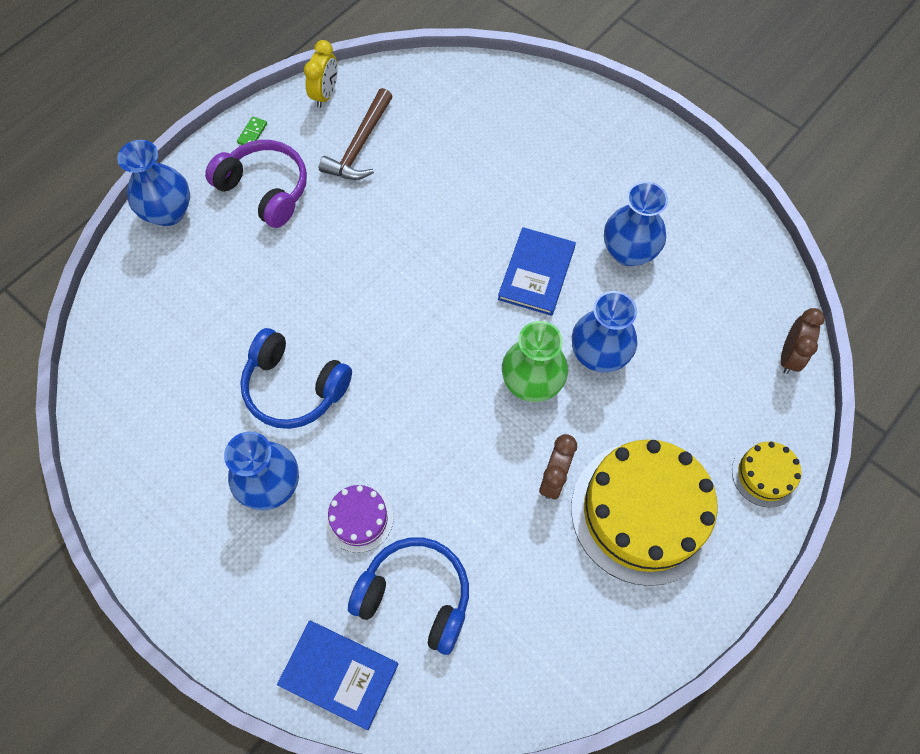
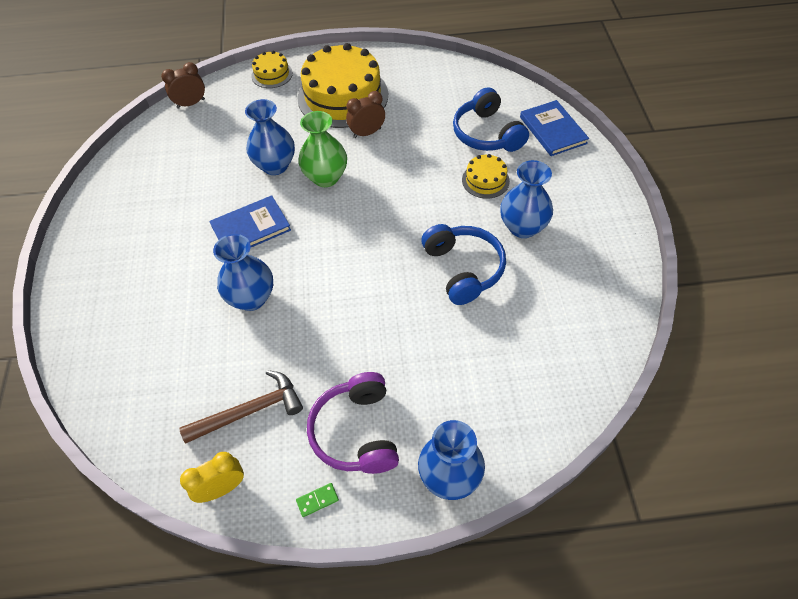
camera: 135 degrees left, 10 degrees down
purple cake [325,485,394,553] -> yellow cake [462,154,510,199]
blue vase [604,181,668,266] -> blue vase moved to [213,234,273,311]

